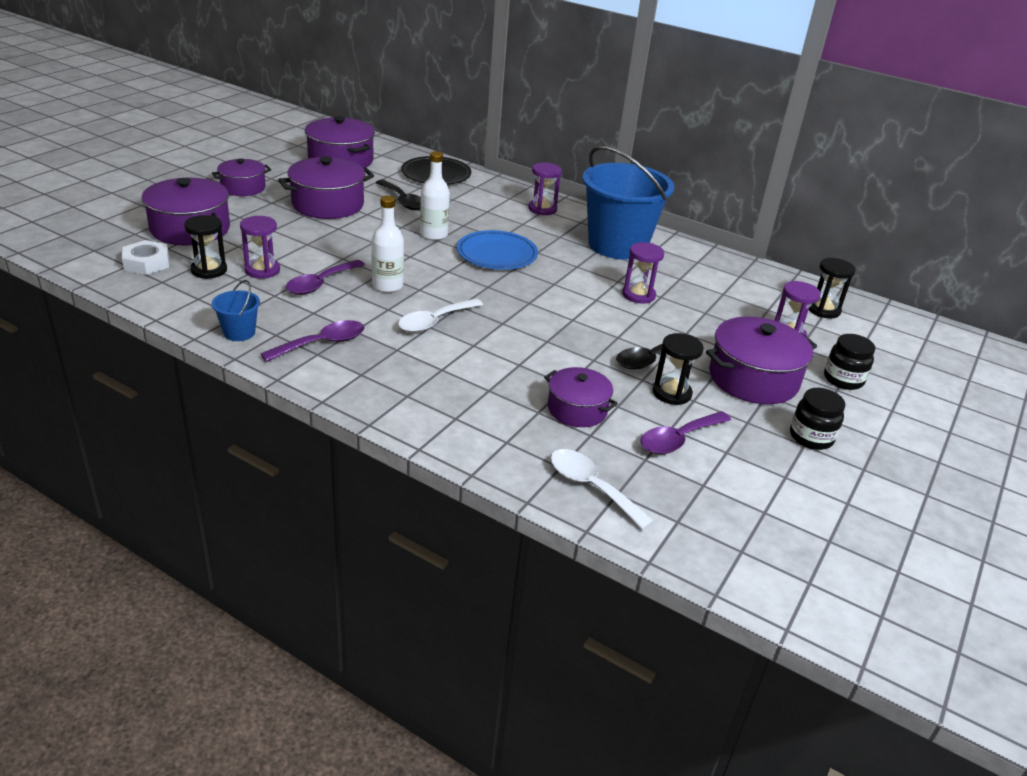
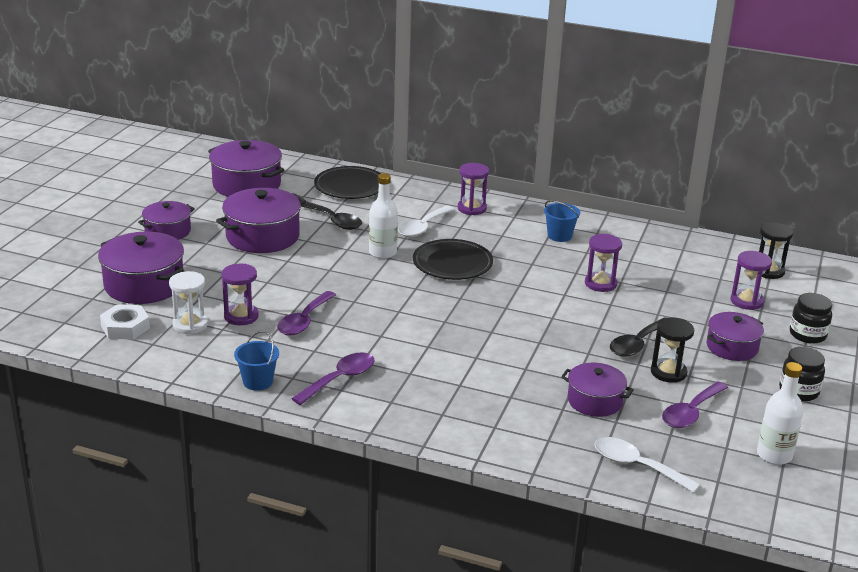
camera: 10 degrees left, 5 degrees down
black hourglass [184,215,227,279] -> white hourglass [169,271,208,334]
white bottle [371,196,404,293] -> white bottle moved to [757,362,803,465]
white spoon [398,298,483,332] -> white spoon moved to [398,206,455,237]
blue plate [457,230,538,270] -> black plate [413,239,493,280]
blue bucket [582,146,675,260] -> blue bucket [544,200,580,242], size x0.41
purple pot [706,317,817,404] -> purple pot [707,312,764,361], size x0.62

